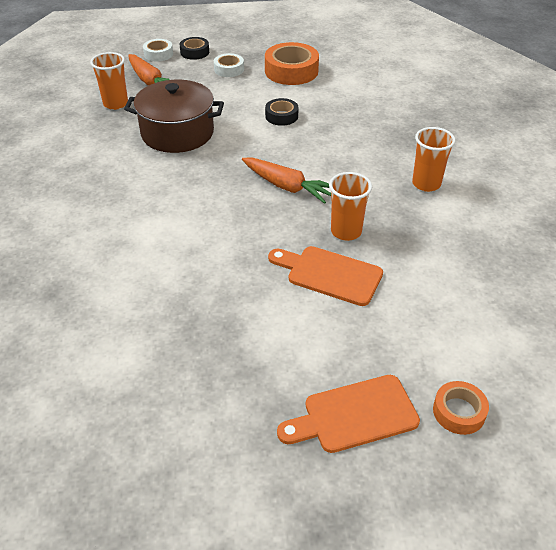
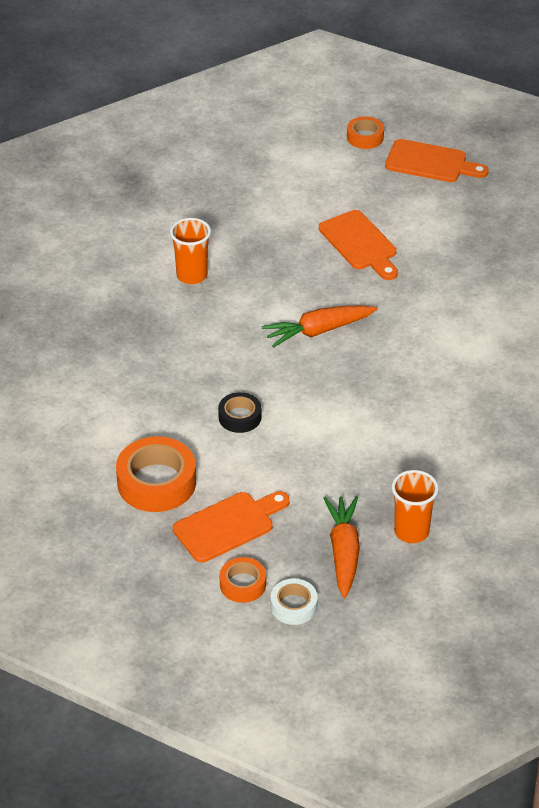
camera: 145 degrees left, 0 degrees up
brown pot [124,80,224,153] -> none
black tape [180,37,209,60] -> orange tape [220,557,266,603]
white tape [214,53,244,77] -> orange cutting board [173,491,290,563]
orange carrot [242,157,331,204] -> orange carrot turned 90 degrees counterclockwise [262,305,377,348]
orange cup [329,172,372,241] -> none

